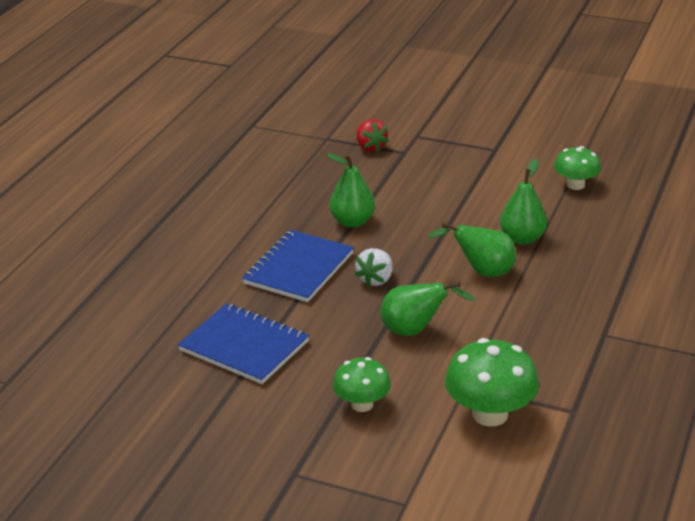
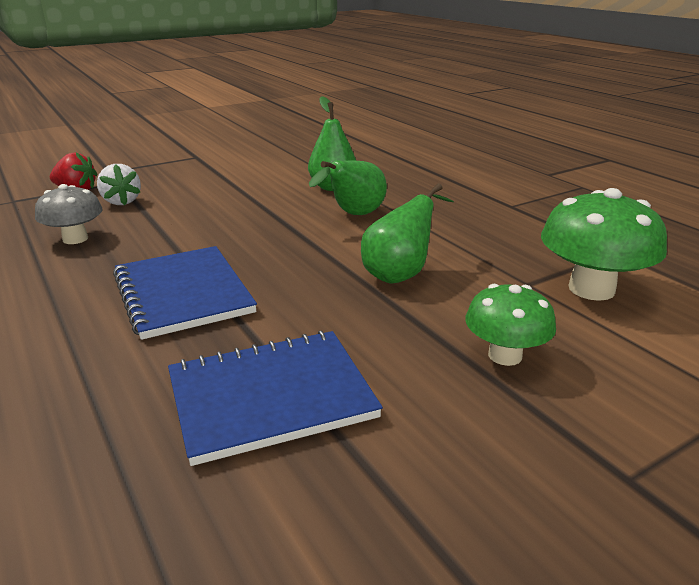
camera: 55 degrees left, 5 degrees down
green pear [326,153,375,228] -> none
white strawberry [355,248,393,287] -> white strawberry moved to [97,164,141,205]
green mushroom [554,146,601,190] -> none
none -> grey mushroom [35,184,103,244]

